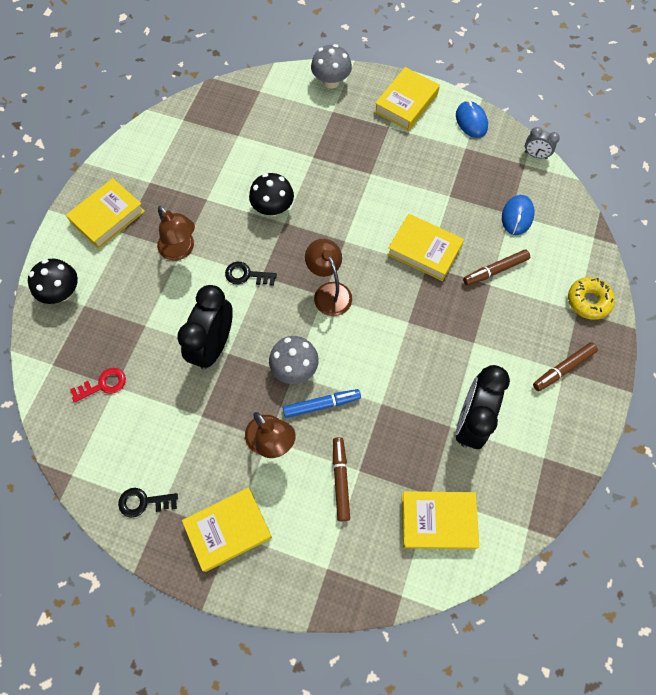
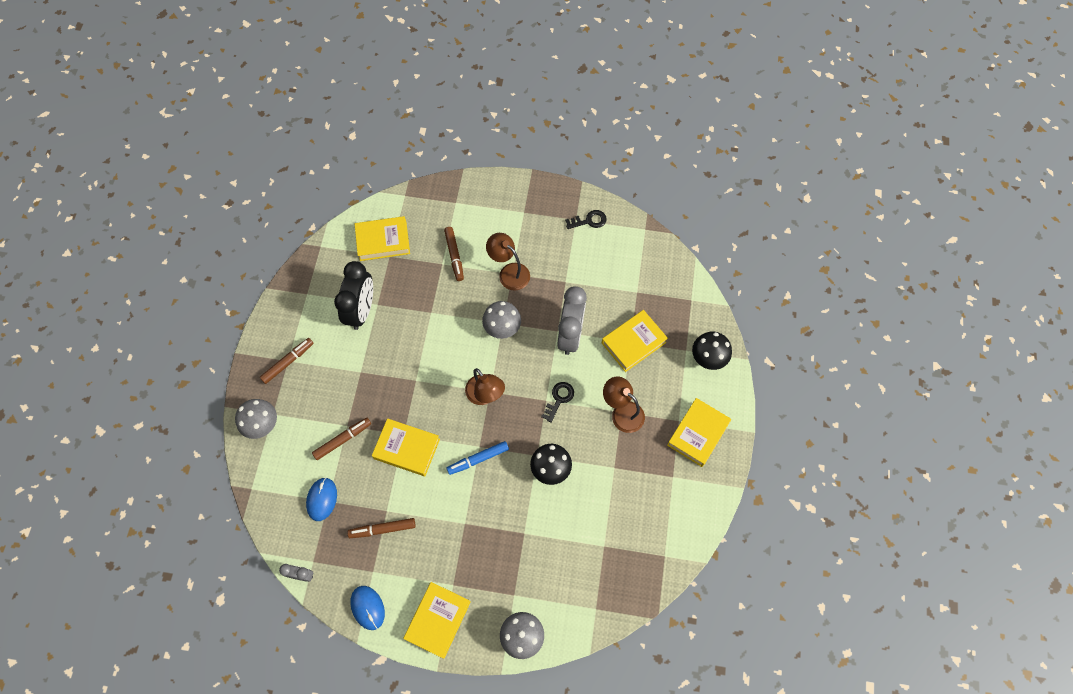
camera: 170 degrees right, 0 degrees up
red key [70,368,126,402] -> none
black clock [177,285,233,370] -> grey clock [557,286,587,355]
yellow book [182,487,272,572] -> yellow book moved to [602,310,668,372]
black key [225,262,277,286] -> black key turned 60 degrees counterclockwise [541,382,574,423]
blue marker [283,389,361,418] -> blue marker moved to [446,441,509,475]
yellow donut [568,277,615,320] -> grey mushroom [235,399,277,439]
none -> brown marker [347,518,416,538]

